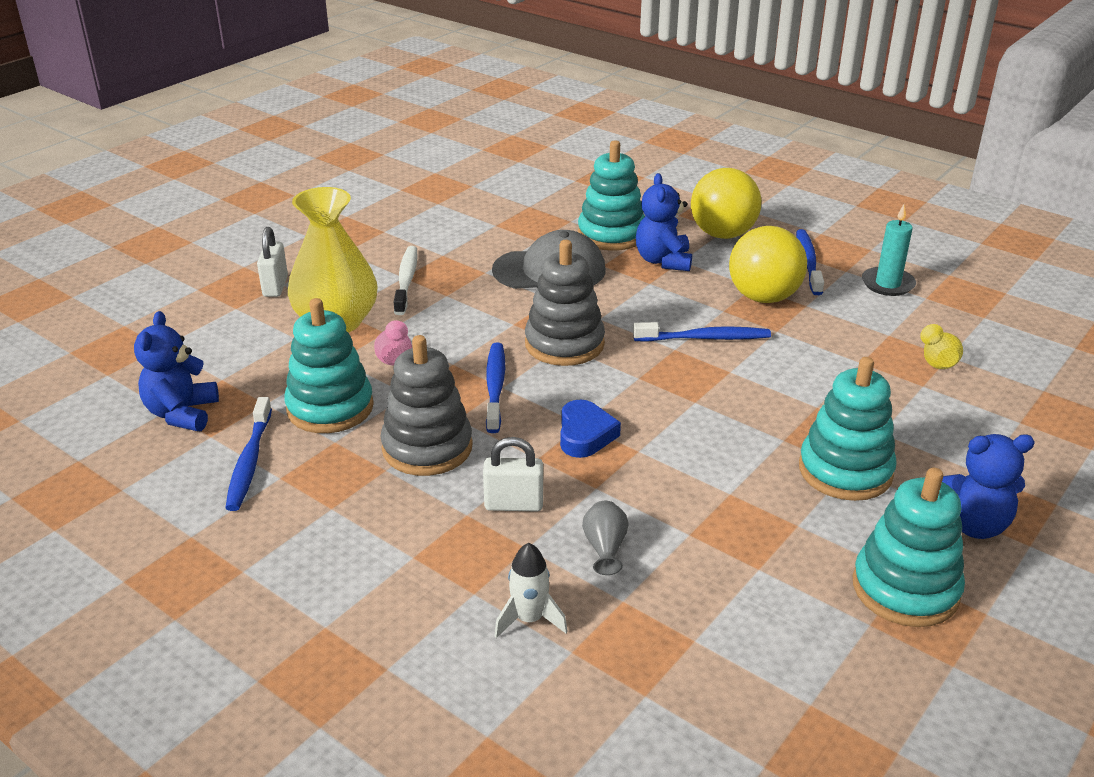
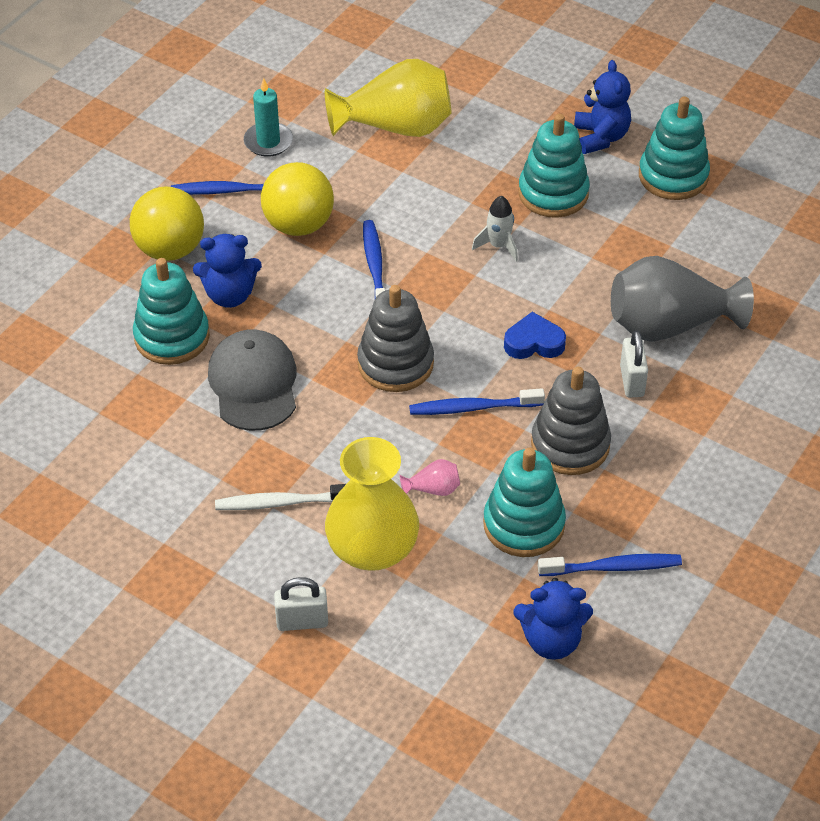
camera: 95 degrees left, 15 degrees up
white rocket [494,543,568,638] -> white rocket moved to [472,196,518,261]
grey vase [582,501,629,575] -> grey vase [611,256,754,342], size x2.46
yellow vase [920,324,963,369] -> yellow vase [325,59,452,137], size x2.46

